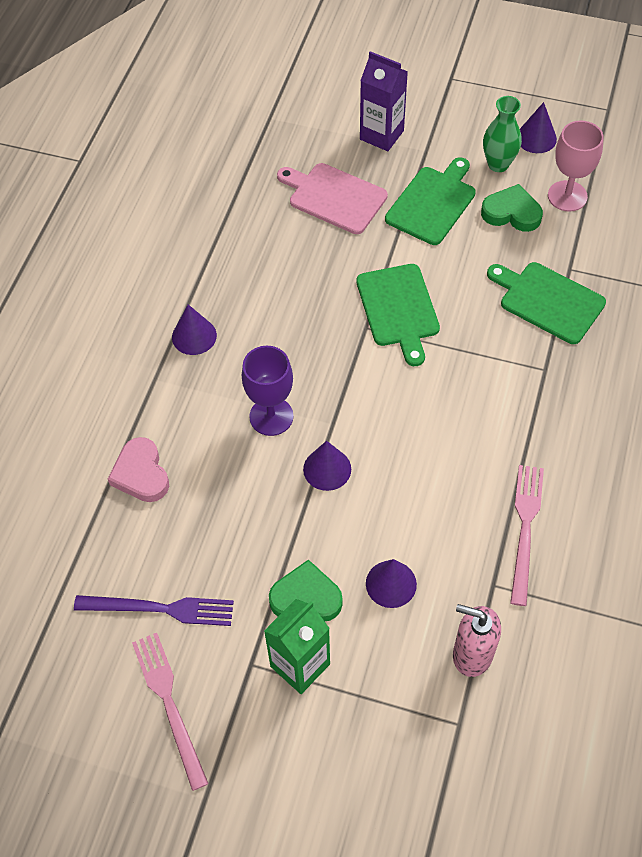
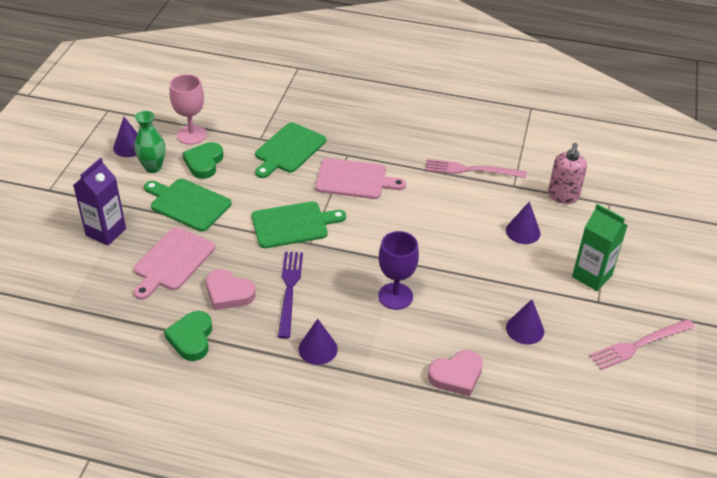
camera: 95 degrees left, 15 degrees down
purple fork [74,595,234,626] -> purple fork moved to [278,252,303,339]
green heart [269,559,343,621] -> green heart moved to [164,311,212,361]
purple cone [303,441,351,491] -> purple cone moved to [506,299,544,345]
none -> pink heart [206,269,256,310]
none -> pink cutting board [315,158,406,199]

